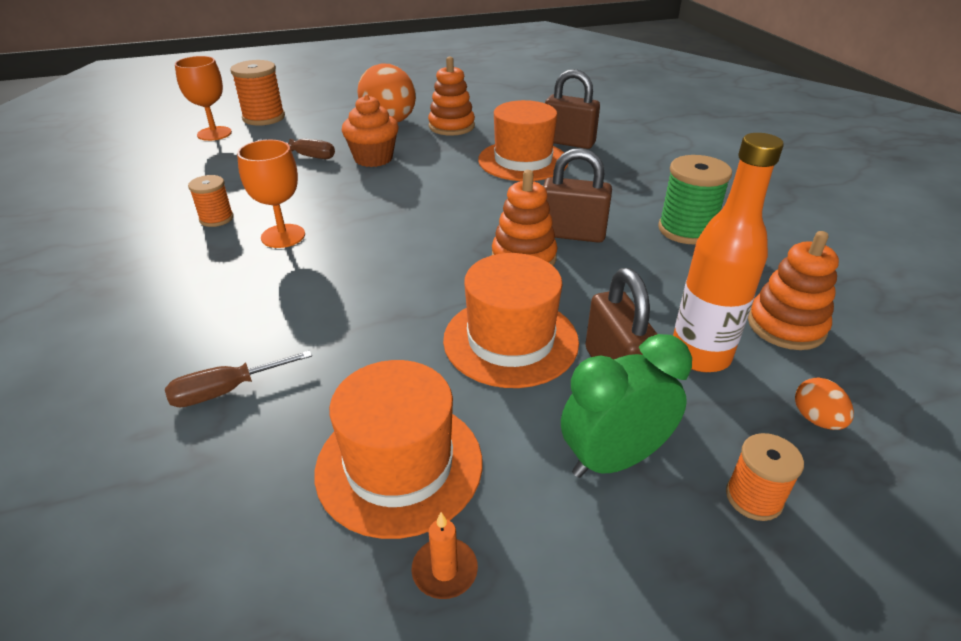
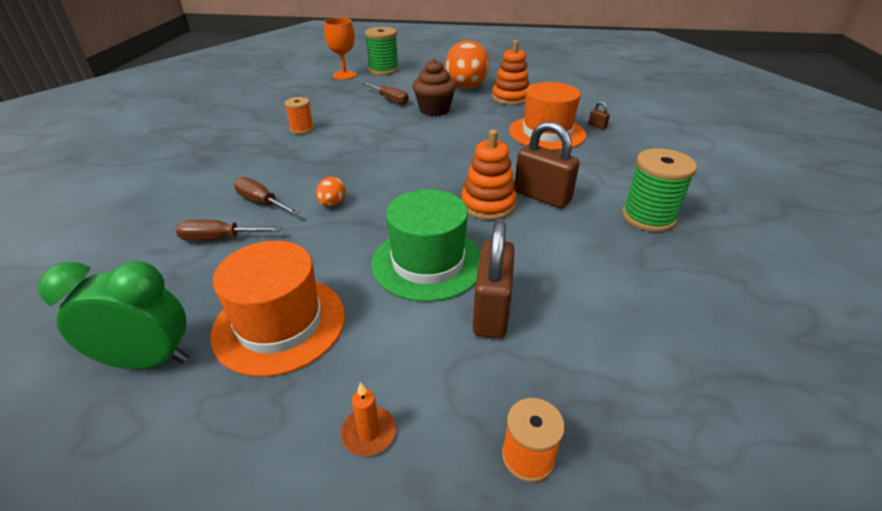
camera: 25 degrees right, 0 degrees up
orange spool [230,60,285,126] -> green spool [365,27,399,75]
orange goblet [237,140,305,248] -> none
orange cupcake [342,95,399,167] -> brown cupcake [413,59,456,116]
orange candle [412,512,478,599] -> orange candle moved to [341,382,396,456]
orange hat [443,253,579,388] -> green hat [371,189,481,302]
brown padlock [545,69,600,149] -> brown padlock [588,101,610,130], size x0.41
green clock [561,334,692,478] -> green clock moved to [38,261,188,369]
orange bottle [673,133,784,372] -> none
orange stacking toy [748,231,839,350] -> none
orange egg [795,378,854,430] -> orange egg moved to [316,177,346,207]
none -> brown screwdriver [234,177,300,215]

